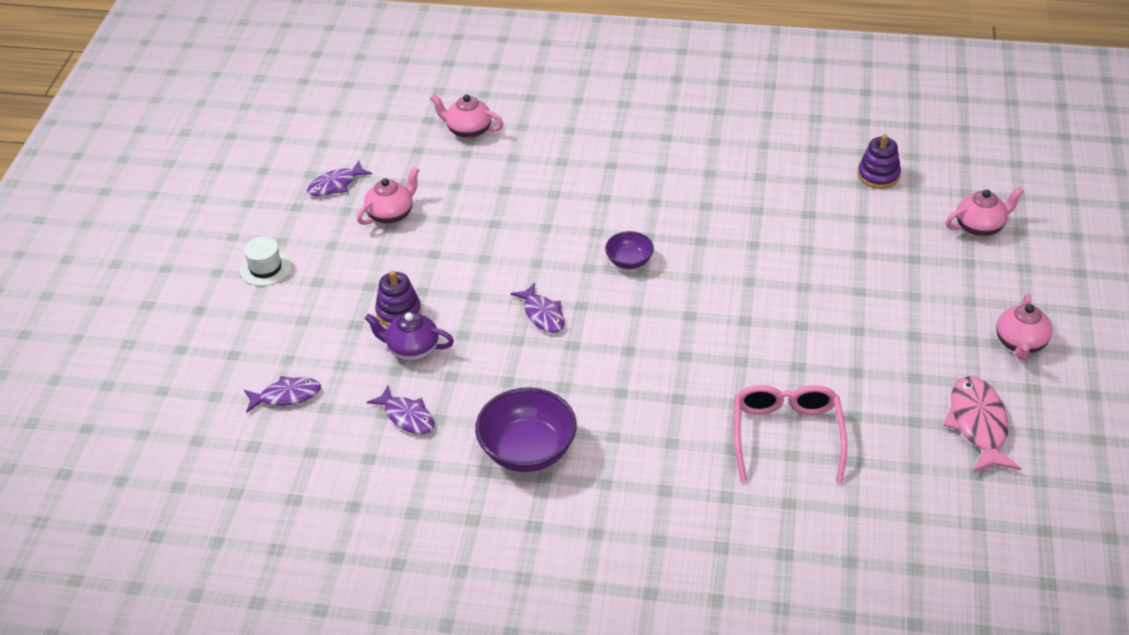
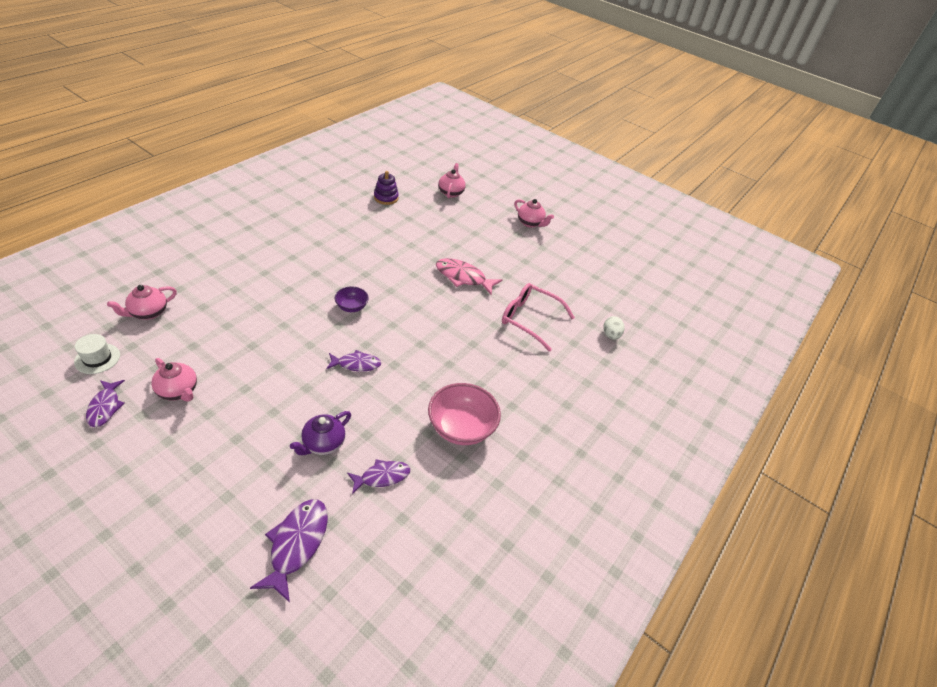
camera: 70 degrees left, 0 degrees up
white hat [240,237,291,286] -> white hat moved to [74,334,120,374]
purple fish [244,376,321,413] -> purple fish [250,499,328,602], size x1.52
pink teapot [357,166,419,225] -> pink teapot turned 150 degrees clockwise [151,358,197,402]
purple stacking toy [375,271,421,327] -> none
purple bowl [475,387,577,472] -> pink bowl [428,383,501,445]
pink fish [943,376,1021,473] -> pink fish moved to [436,258,502,295]
none -> white egg [603,316,625,340]

